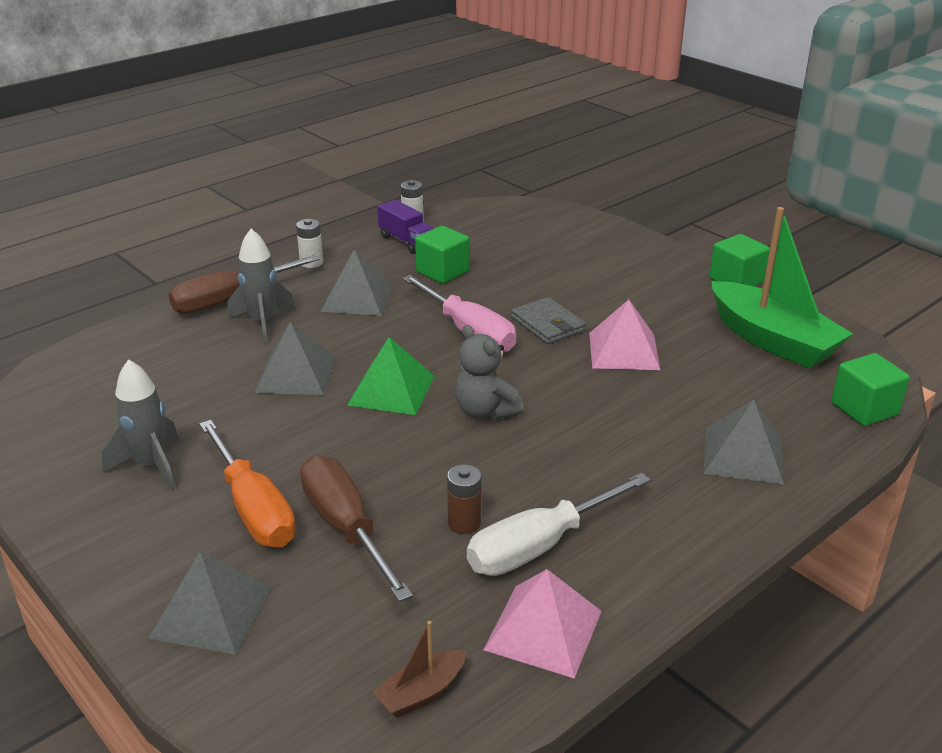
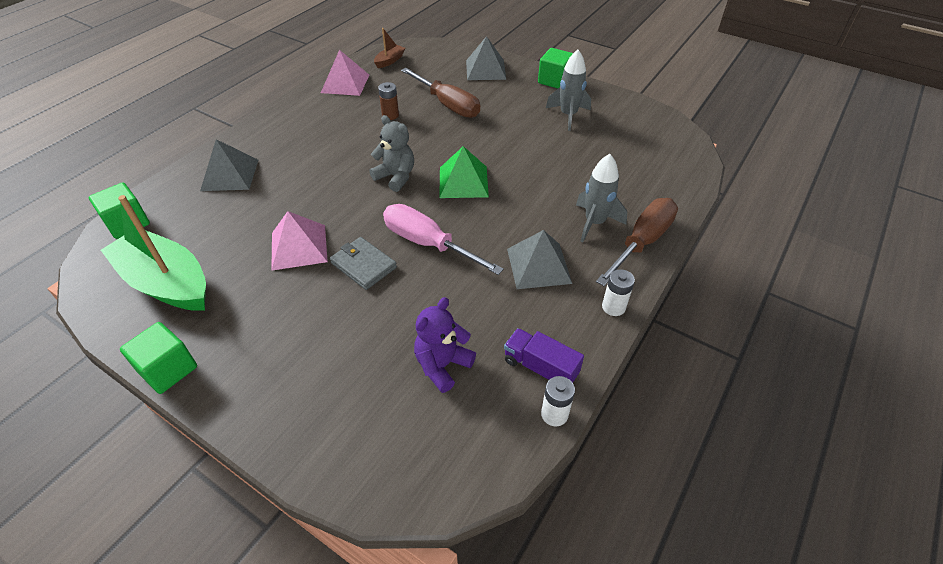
camera: 165 degrees right, 15 degrees up
orange screwdriver [199,420,296,547] -> none
grey pyramid [255,322,336,395] -> none
green cube [415,226,469,284] -> green cube moved to [538,48,573,89]
white screwdriver [467,473,651,576] -> none
none -> purple teddy bear [414,297,476,393]

